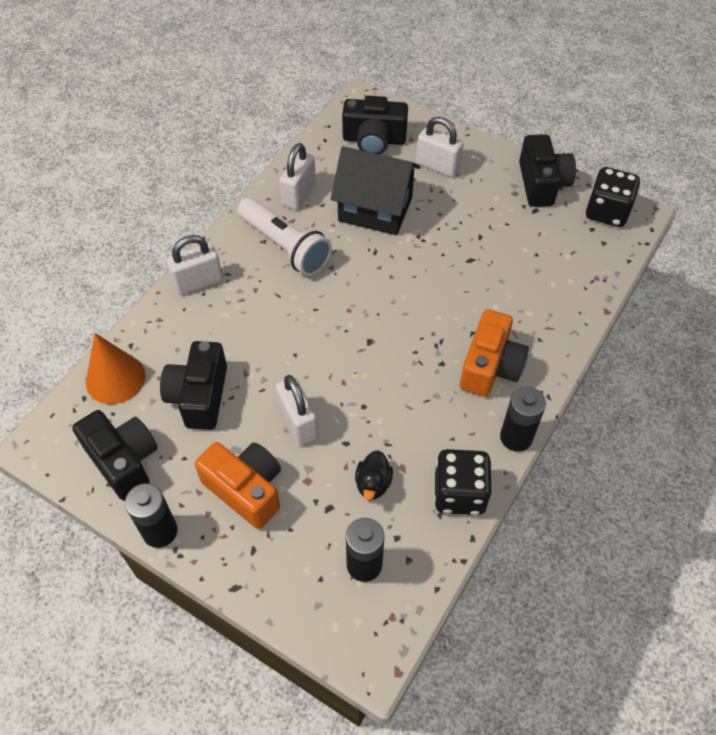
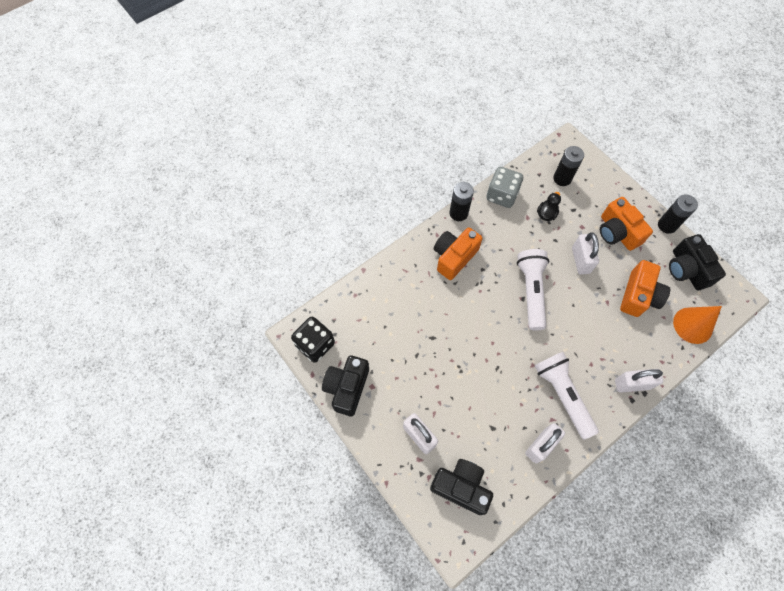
camera: 160 degrees left, 10 degrees up
black camera [160,341,227,430] -> orange camera [620,260,670,317]
black house [331,146,421,235] -> none
black dice [434,449,492,515] -> grey dice [486,167,523,208]
none -> white flashlight [517,249,549,330]

